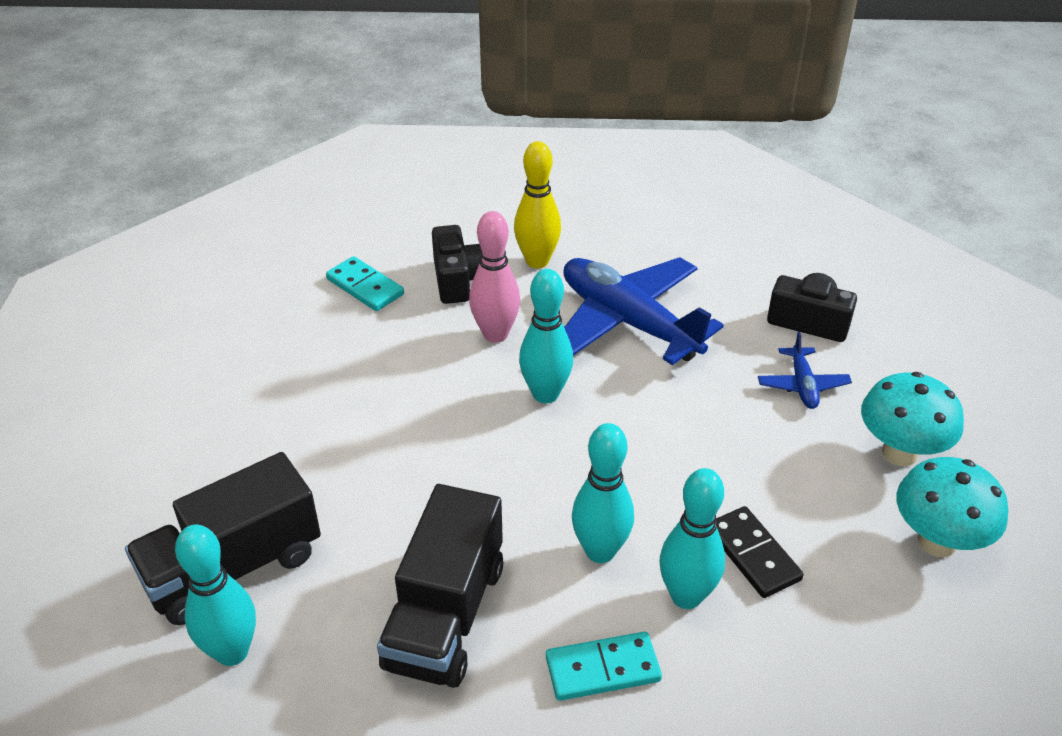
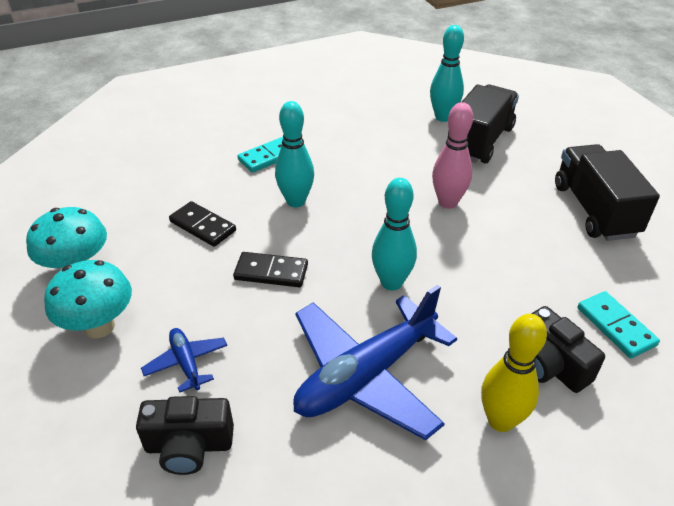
camera: 155 degrees right, 0 degrees up
turquoise domino [326,256,404,311] -> turquoise domino turned 45 degrees clockwise [577,291,660,358]
black truck [377,484,503,688] -> black truck moved to [555,144,660,241]
pink bowling pin [469,211,520,343] -> pink bowling pin moved to [432,102,473,209]
blue plane [563,257,724,365] -> blue plane turned 120 degrees clockwise [293,285,457,440]
turquoise bowling pin [659,468,725,609] -> none
none -> black domino [233,252,308,287]

